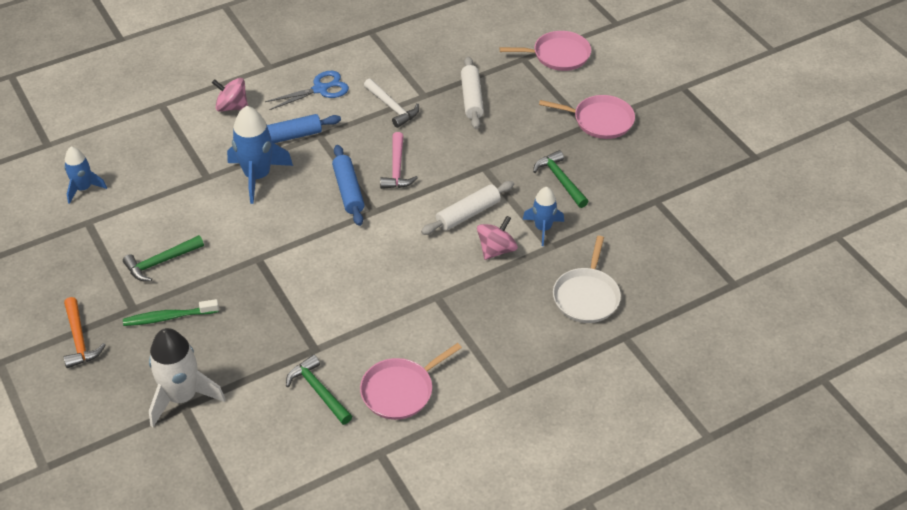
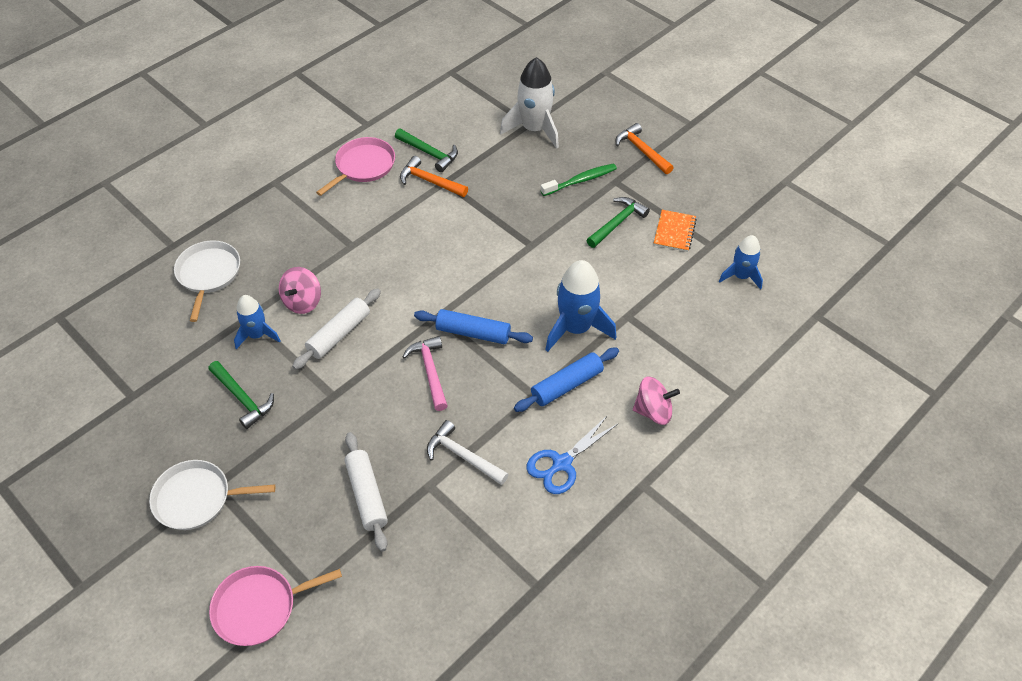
camera: 165 degrees right, 5 degrees up
blue rolling pin [332,145,365,226] -> blue rolling pin turned 45 degrees counterclockwise [414,309,533,344]
pink pan [539,95,635,139] -> white pan [149,460,275,530]
none -> orange hammer [400,156,468,197]
none -> orange notebook [654,210,697,252]

